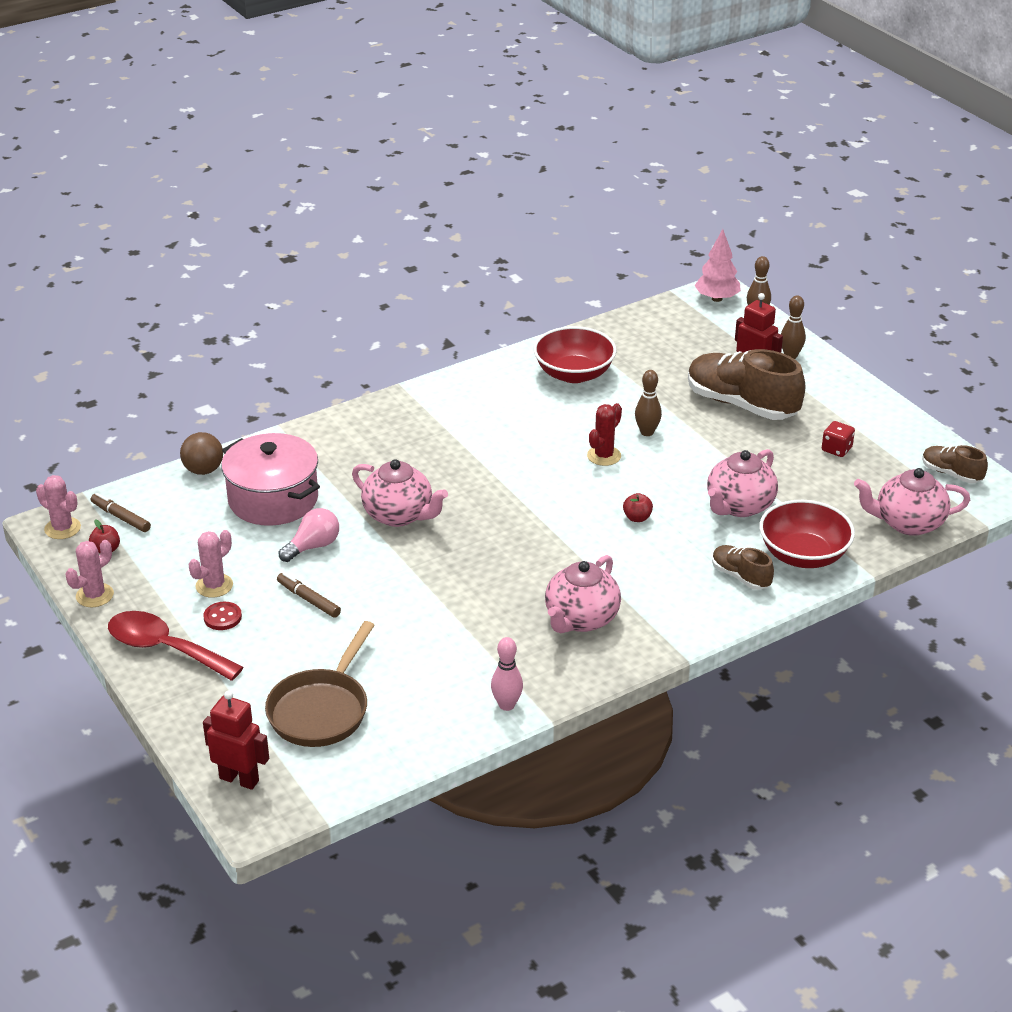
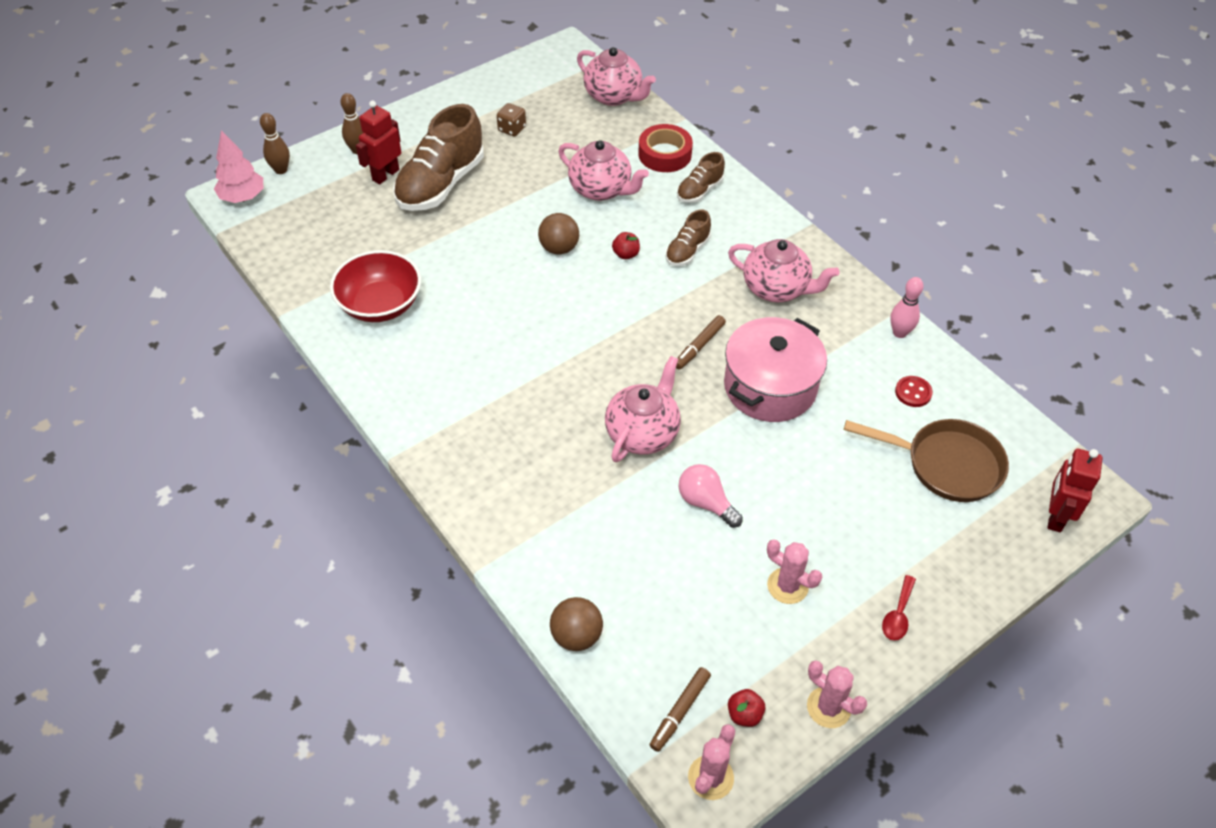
camera: 95 degrees left, 15 degrees up
red spoon [108,611,244,681] -> red spoon [882,575,916,641], size x0.48
red button [203,602,242,630] -> red button moved to [895,376,933,407]
pink pot [221,433,320,526] -> pink pot moved to [724,317,827,422]
brown marker [277,572,341,618] -> brown marker moved to [676,315,726,369]
red cactus [587,403,622,466] -> none
brown bowling pin [635,370,662,436] -> none
red bowl [759,500,855,568] -> red tape [638,124,693,172]
red dice [822,421,855,457] -> brown dice [497,103,526,137]
pink teapot [854,468,970,536] -> pink teapot turned 45 degrees counterclockwise [577,47,656,106]
brown shoe [922,445,988,483] -> brown shoe moved to [665,209,711,266]
none -> brown ball [538,213,579,255]

